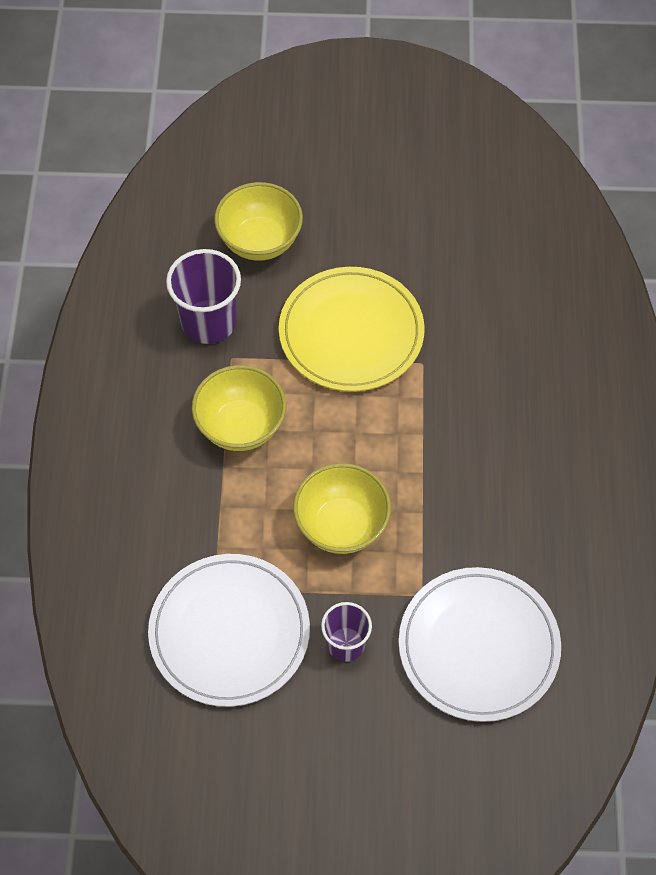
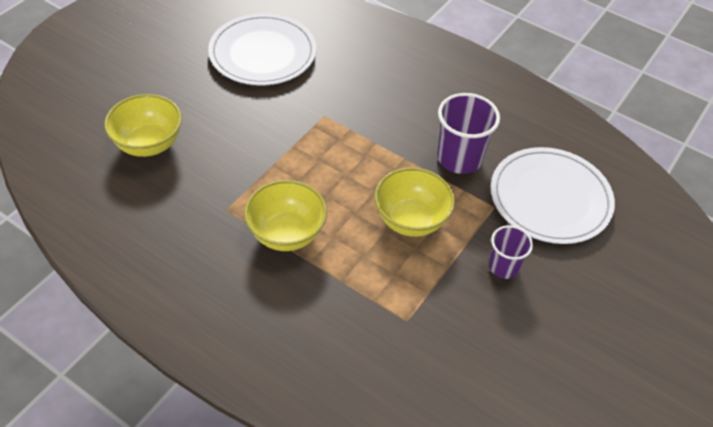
camera: 60 degrees left, 10 degrees down
white plate [148,554,310,707] -> white plate moved to [208,13,316,85]
purple cup [166,249,241,344] -> purple cup moved to [437,93,500,174]
yellow plate [279,267,424,392] -> none

